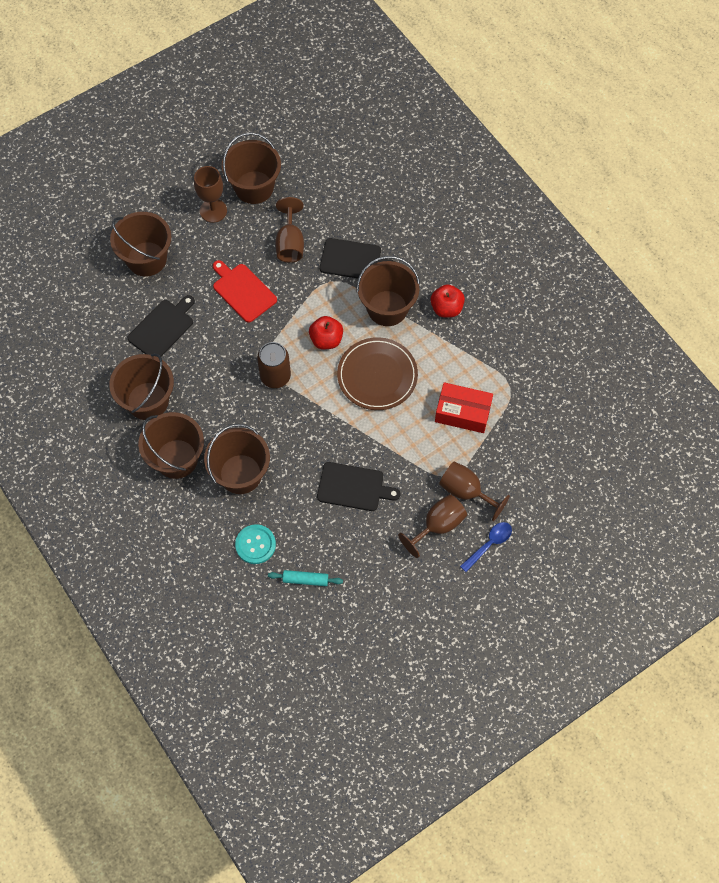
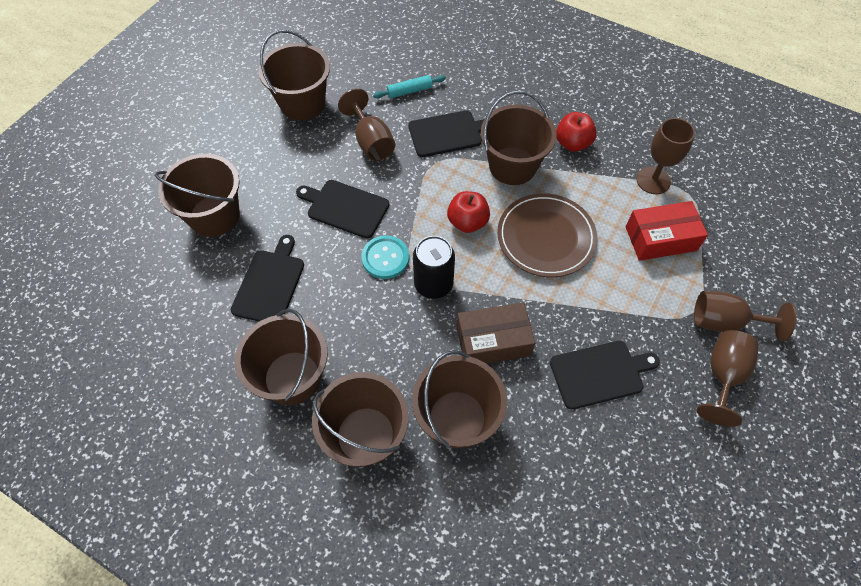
camera: 25 degrees left, 5 degrees down
brown goblet [194,166,227,223] -> brown goblet moved to [636,118,695,194]
red cutting board [213,260,277,323] -> black cutting board [296,180,389,239]
turquoise button [235,524,276,564] -> turquoise button moved to [361,235,409,279]
brown can [257,342,291,388] -> black can [413,236,455,299]
turquoise rolling pin [268,570,343,586] -> turquoise rolling pin moved to [373,75,446,98]
blue spoon [460,522,512,572] -> none
none -> brown box [457,302,535,364]

